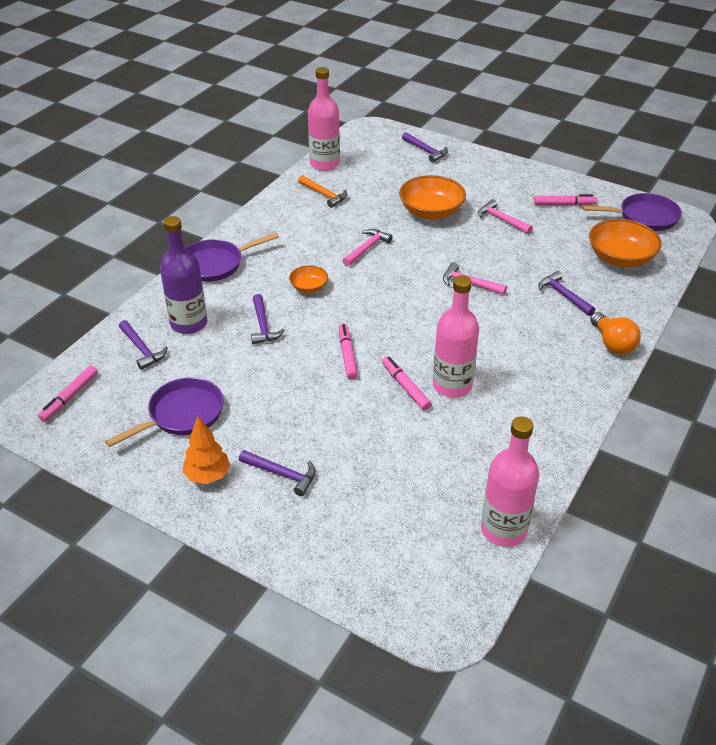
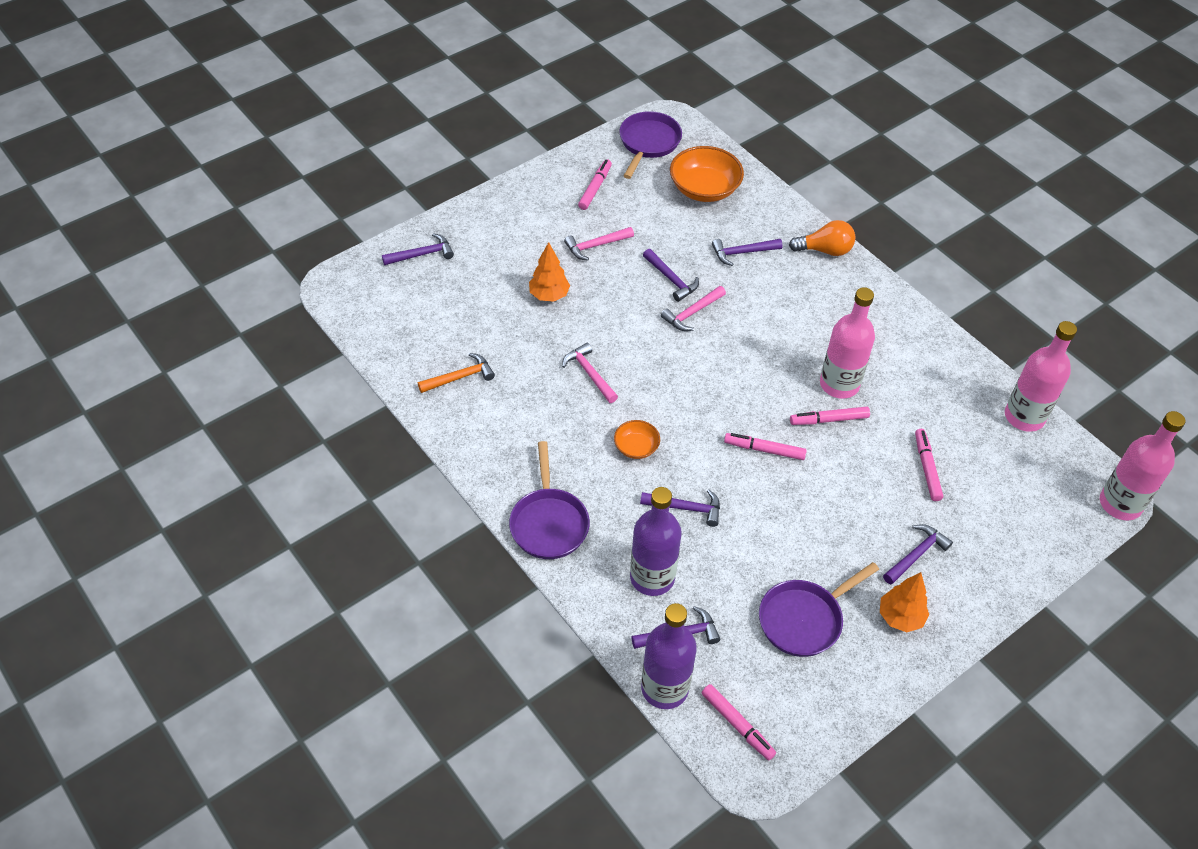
camera: 70 degrees left, 10 degrees up
purple pan [105,377,224,447] -> purple pan turned 105 degrees counterclockwise [759,562,879,657]
pink bottle [308,67,340,171] -> pink bottle moved to [1100,411,1185,520]
orange bowl [399,175,466,219] -> orange tree [529,242,570,302]
none -> purple bottle [641,603,697,709]
none -> purple hammer [643,249,699,302]
none -> pink marker [915,429,943,501]

